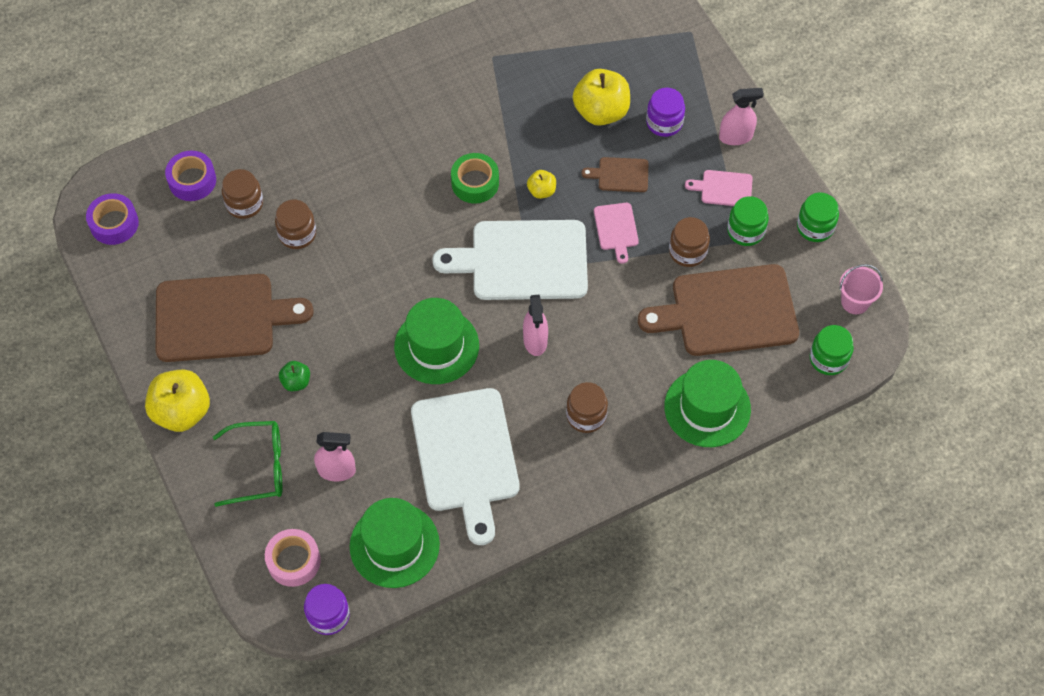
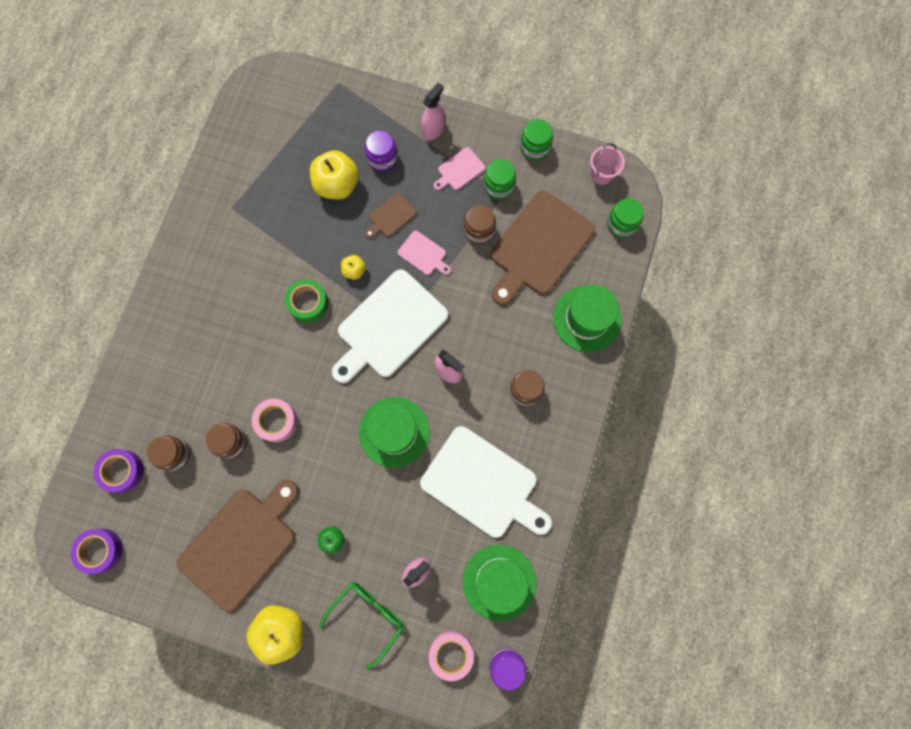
camera: 45 degrees left, 15 degrees up
none -> pink tape [252,399,298,442]

